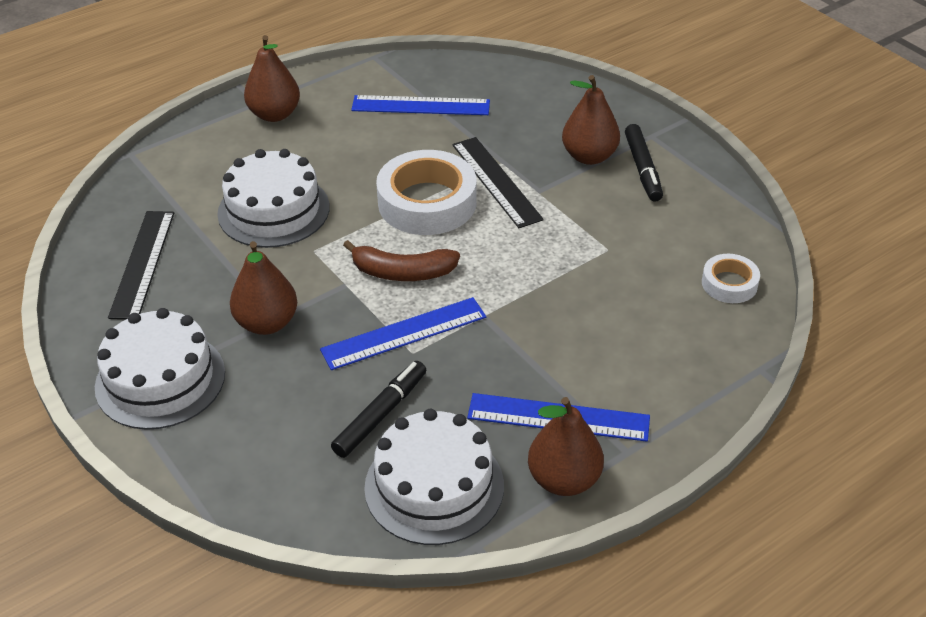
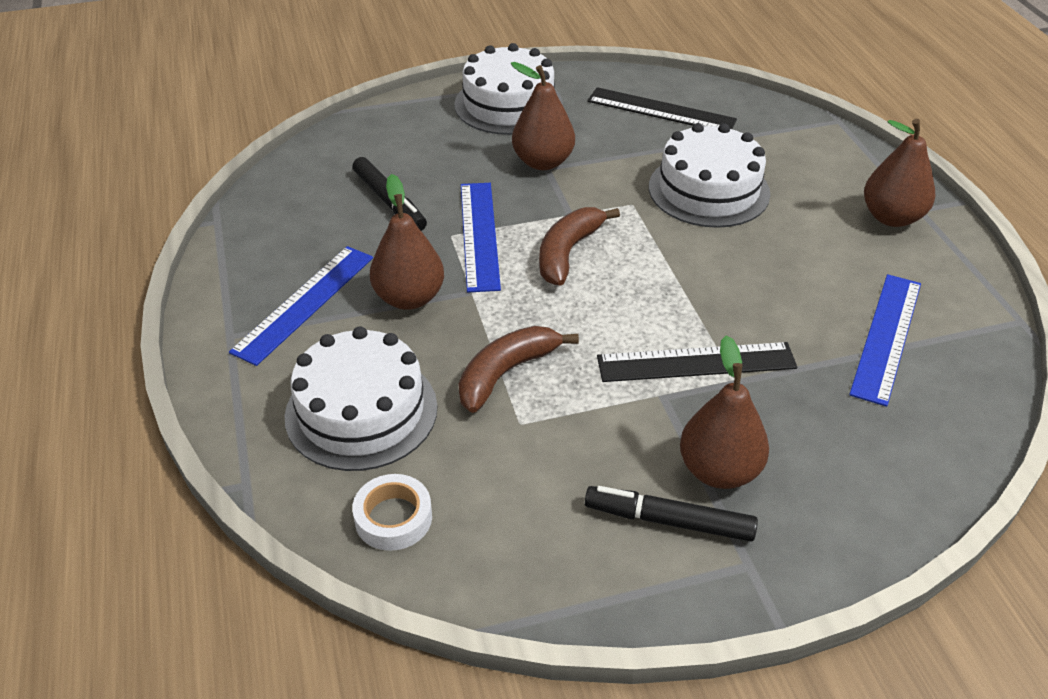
camera: 110 degrees right, 0 degrees up
white cake [364,409,504,545] -> white cake moved to [285,326,437,471]
white tape [376,150,477,235] -> none
brown pear [528,397,604,496] -> brown pear moved to [370,174,444,310]
none -> brown banana [458,326,579,413]

